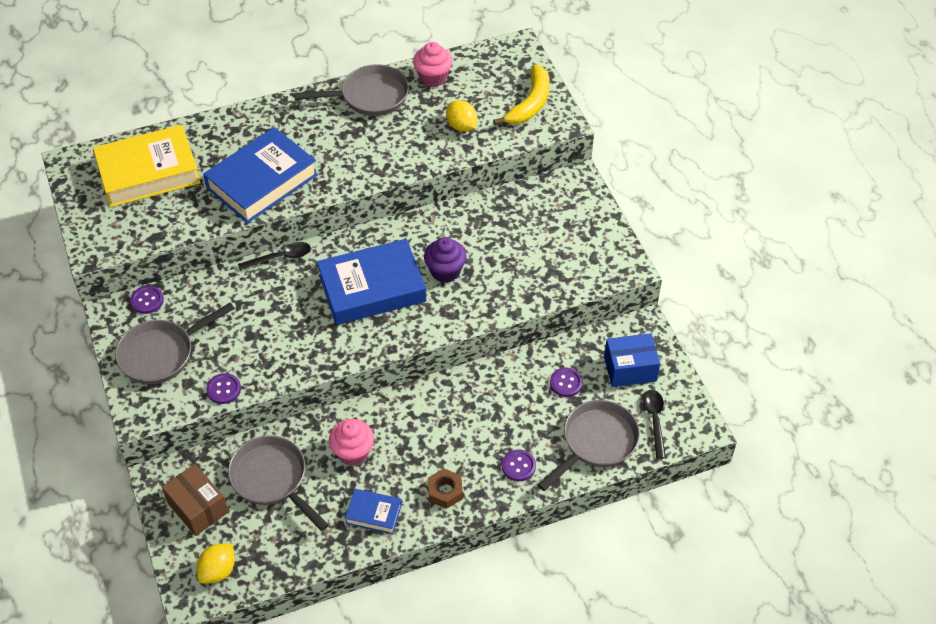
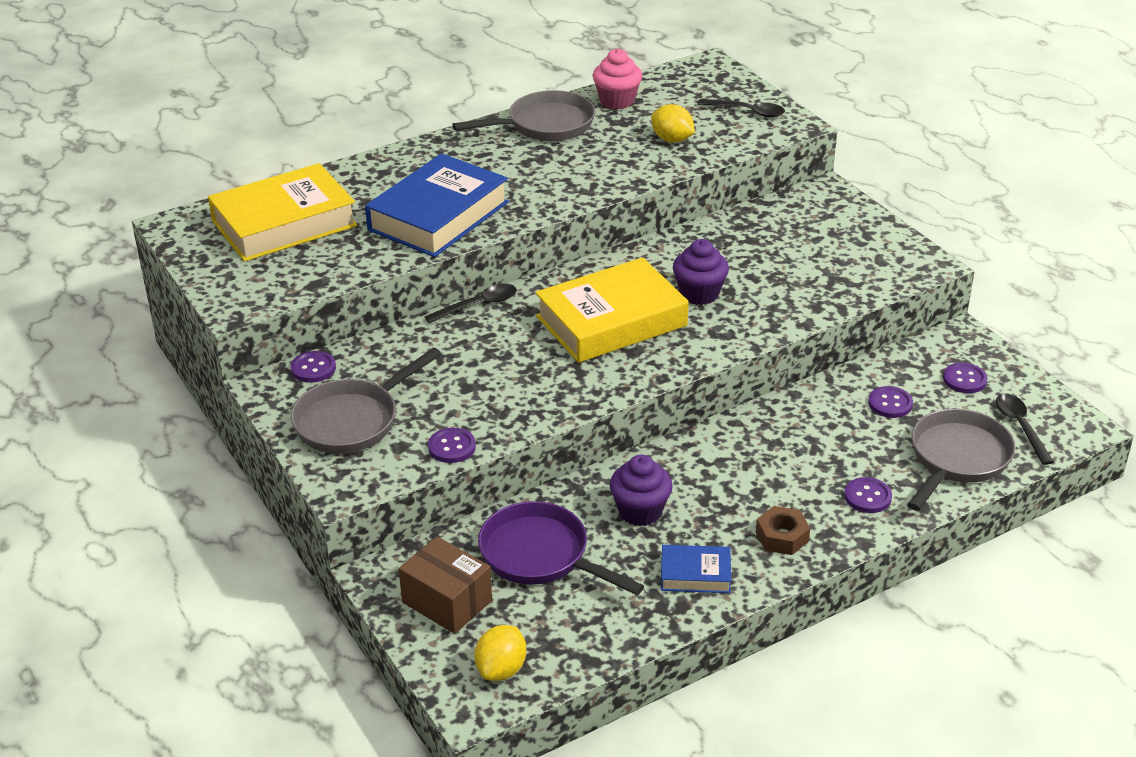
camera: 10 degrees left, 15 degrees down
grey pan [228,435,329,531] -> purple pan [478,501,644,595]
blue book [317,239,426,325] -> yellow book [535,257,689,363]
pink cupcake [329,419,374,466] -> purple cupcake [610,455,673,526]
yellow banana [493,64,549,125] -> black spoon [698,99,785,117]
blue box [604,333,660,387] -> purple button [943,363,987,393]

